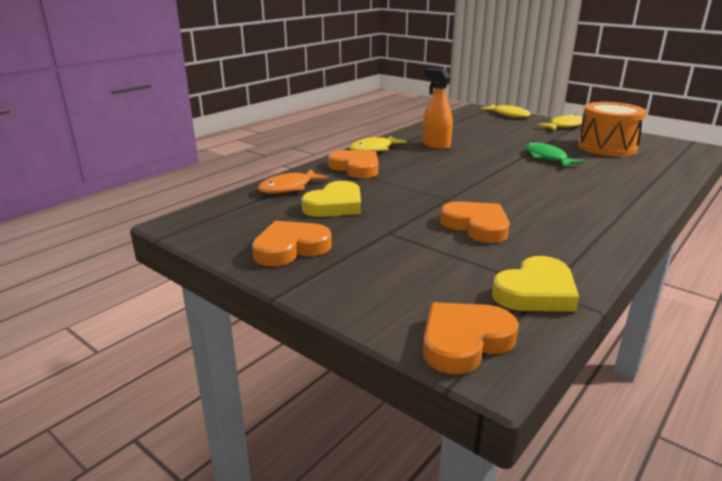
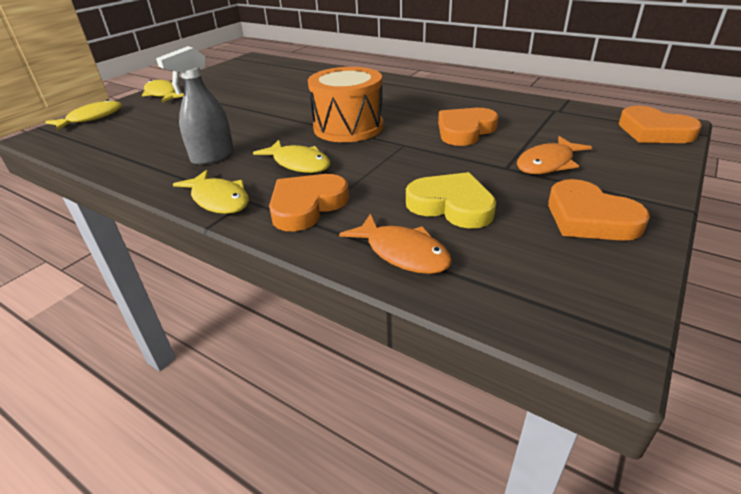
camera: 95 degrees left, 10 degrees up
orange spray bottle [423,69,453,149] -> grey spray bottle [156,46,234,165]
yellow heart [492,256,579,312] -> none
green fish [525,142,584,167] -> none
orange drum [578,102,647,156] -> orange drum moved to [308,67,383,142]
none -> yellow fish [253,140,330,173]
none -> orange fish [517,136,592,174]

